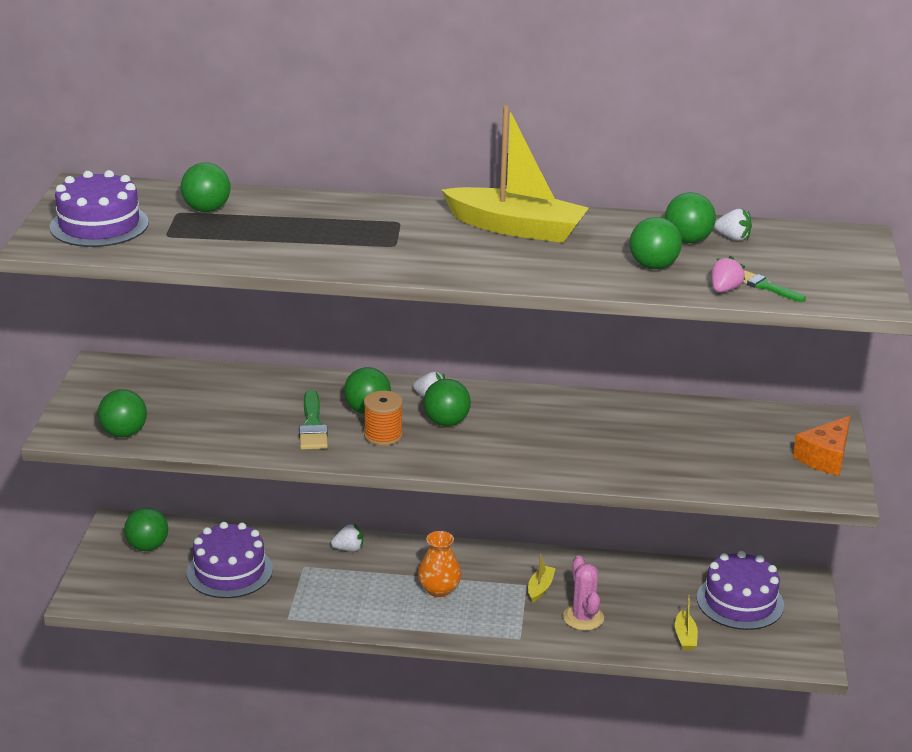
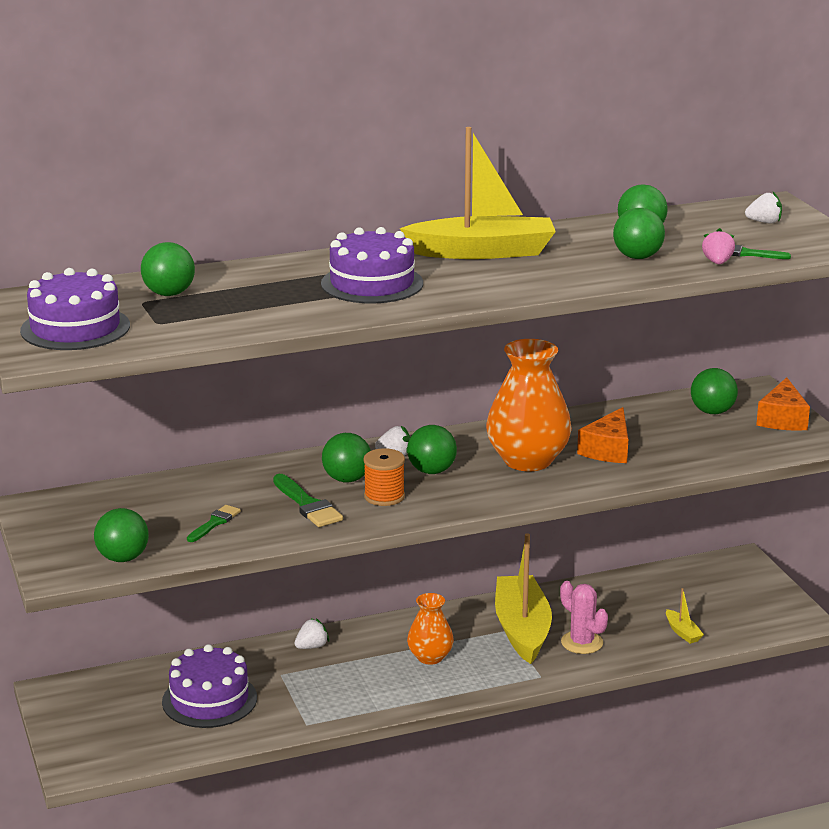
camera: 25 degrees left, 5 degrees down
green ball [124,508,168,551] -> green ball moved to [691,368,738,414]
yellow boat [528,554,556,602] -> yellow boat [495,533,552,664], size x2.46
purple cake [697,551,784,630] -> purple cake moved to [321,227,423,303]
white strawberry [714,209,752,241] -> white strawberry moved to [745,192,782,224]
none -> green brush [187,505,241,542]
none -> orange vase [486,339,572,471]
none -> orange cheese [577,407,628,463]

